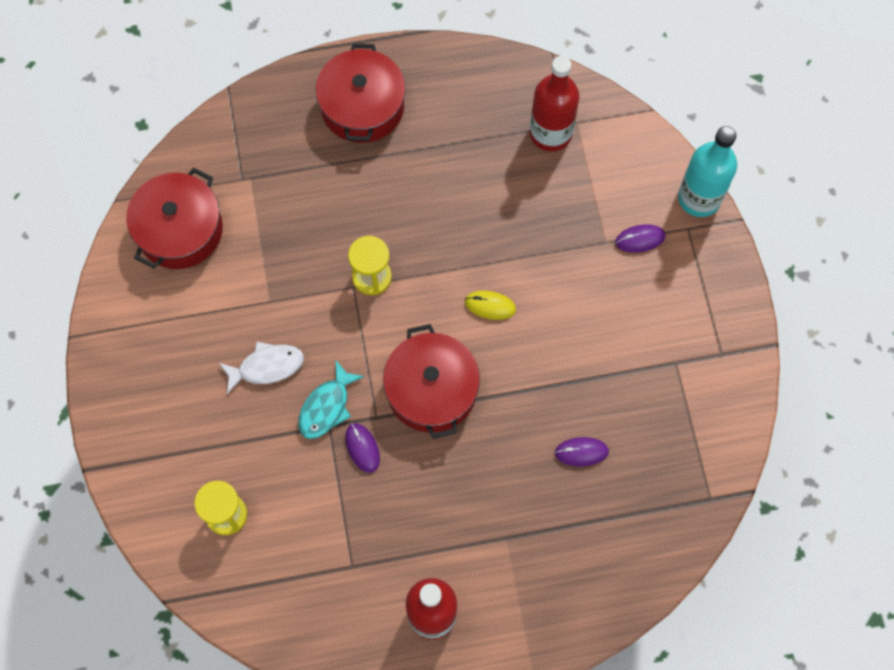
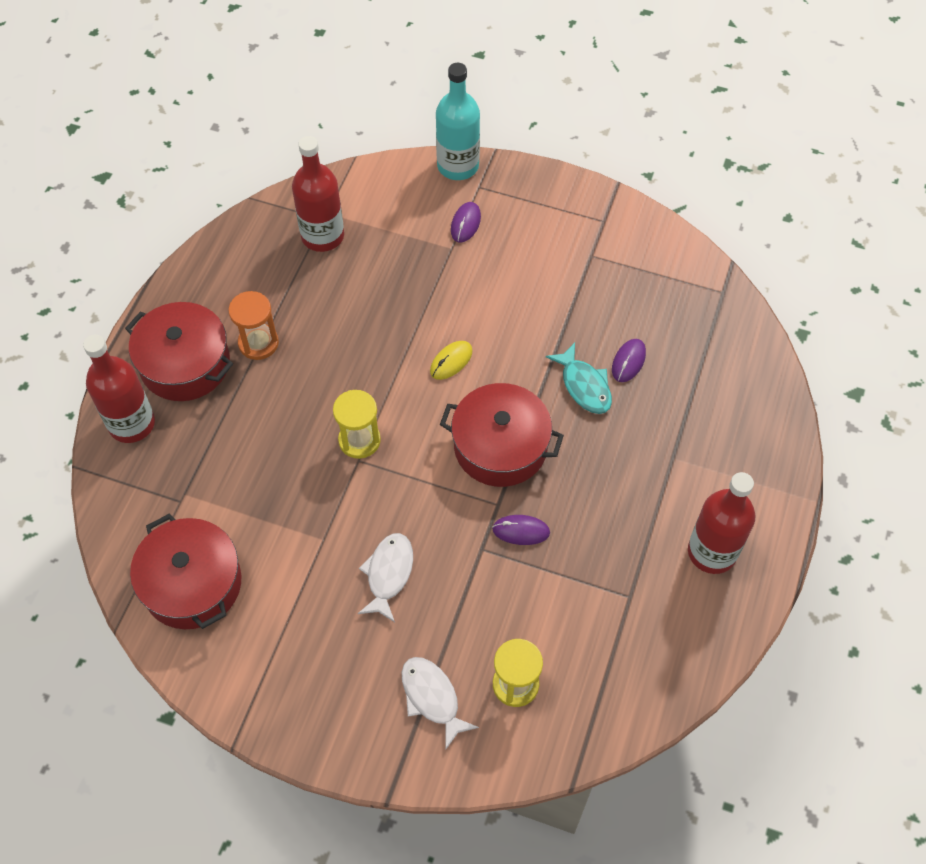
camera: 60 degrees left, 10 degrees down
turquoise fish [298,361,365,439] -> turquoise fish moved to [546,343,612,414]
none -> red bottle [83,335,155,443]
none -> orange hourglass [229,291,279,360]
none -> white fish [402,657,479,750]

